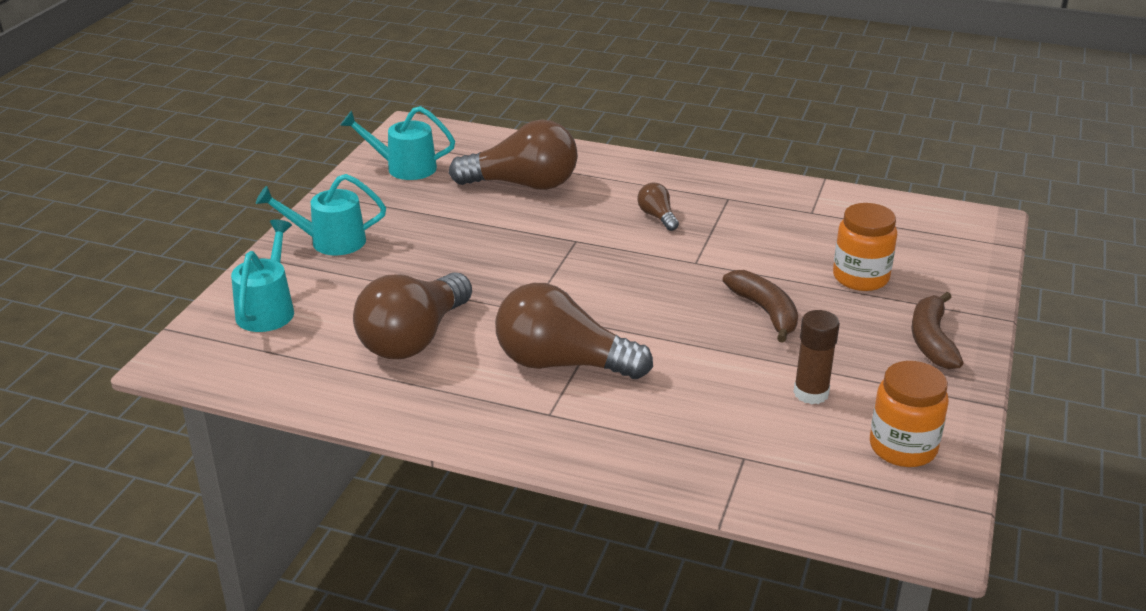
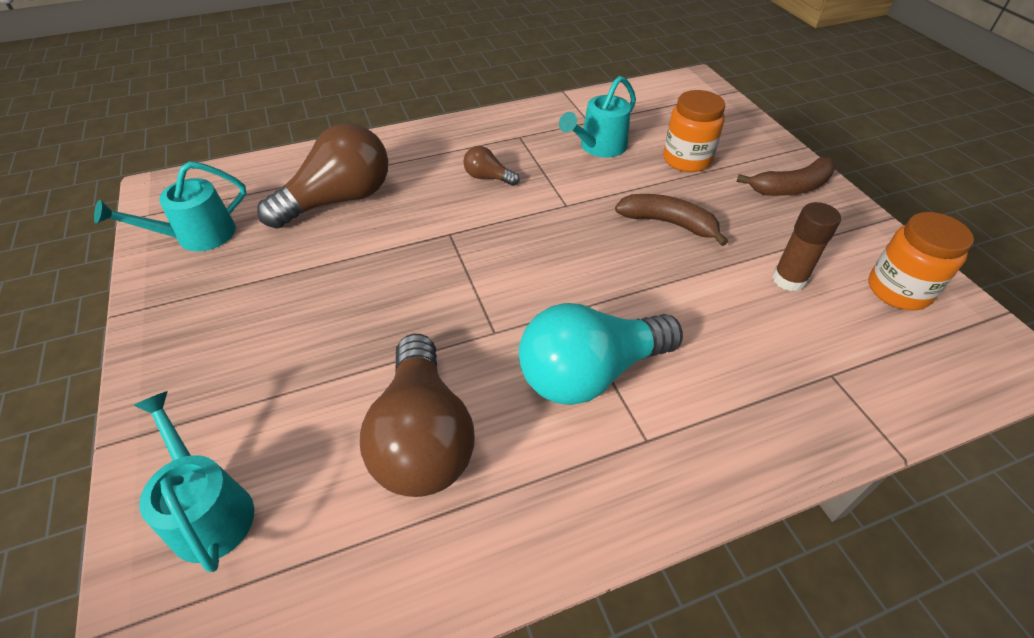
camera: 40 degrees left, 15 degrees up
turquoise watering can [256,174,386,255] -> turquoise watering can moved to [559,76,636,157]
brown light bulb [495,283,653,379] -> turquoise light bulb [519,303,683,405]
brown banana [911,292,963,369] -> brown banana turned 75 degrees counterclockwise [737,157,835,196]

